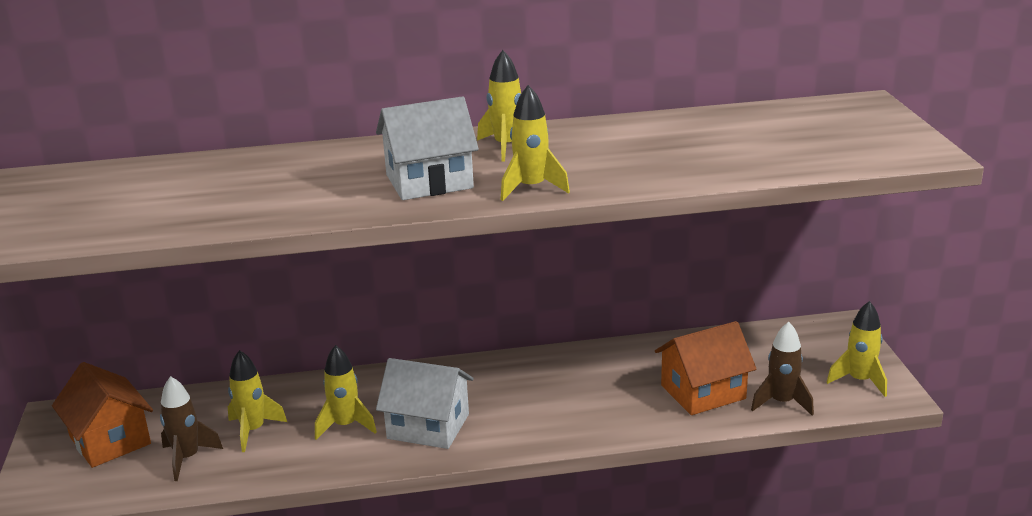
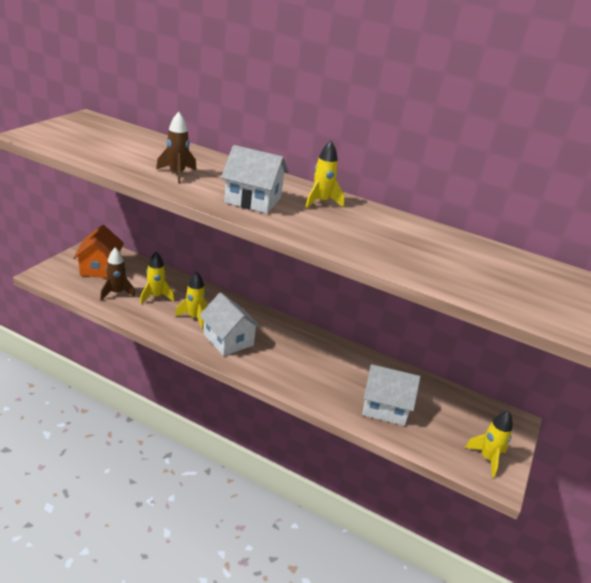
camera: 30 degrees right, 5 degrees up
yellow rocket [501,85,570,201] -> none
orange house [655,321,756,415] -> white house [362,364,420,426]
brown rocket [751,322,814,416] -> brown rocket moved to [156,112,197,184]

